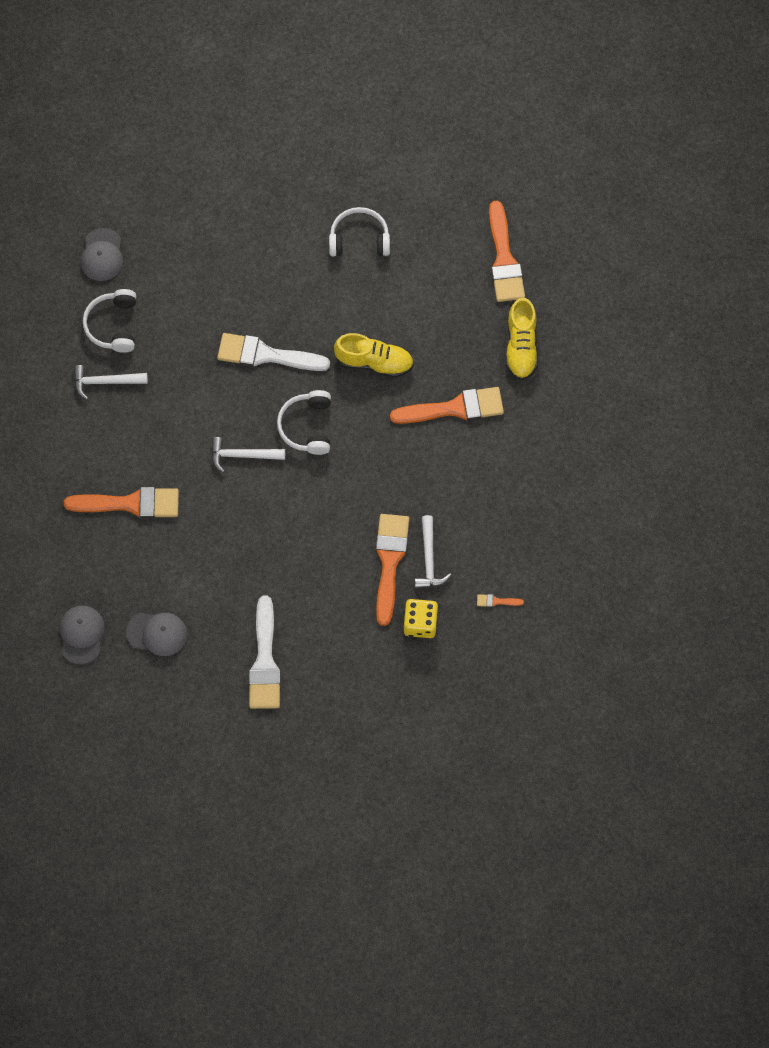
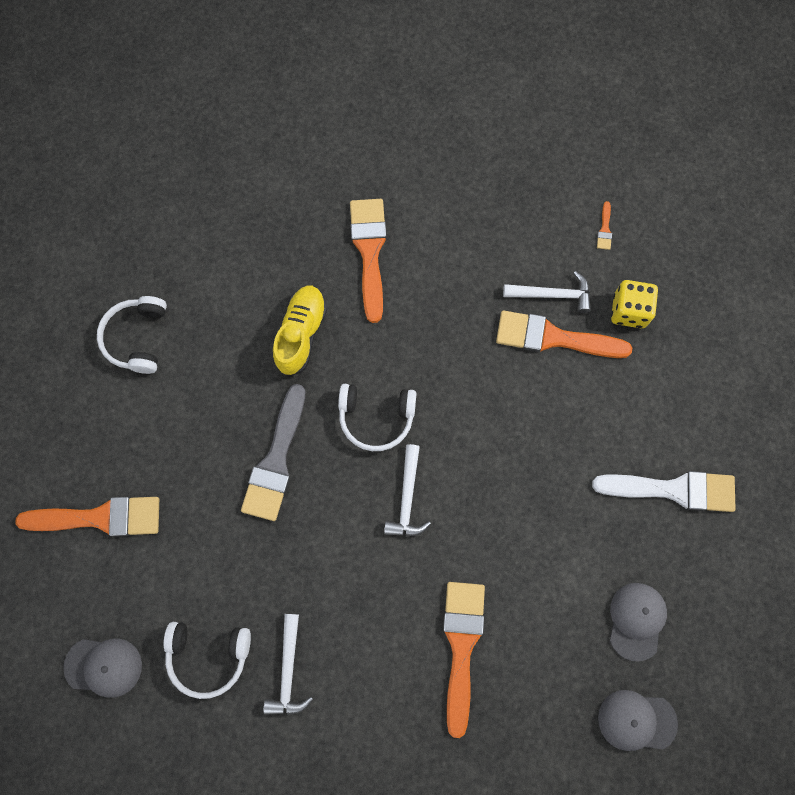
camera: 85 degrees left, 5 degrees up
white brush [217,333,330,371] -> grey brush [241,384,305,521]
orange brush [489,201,525,302] -> orange brush moved to [15,497,159,537]
yellow shoe [506,298,538,380] -> none

